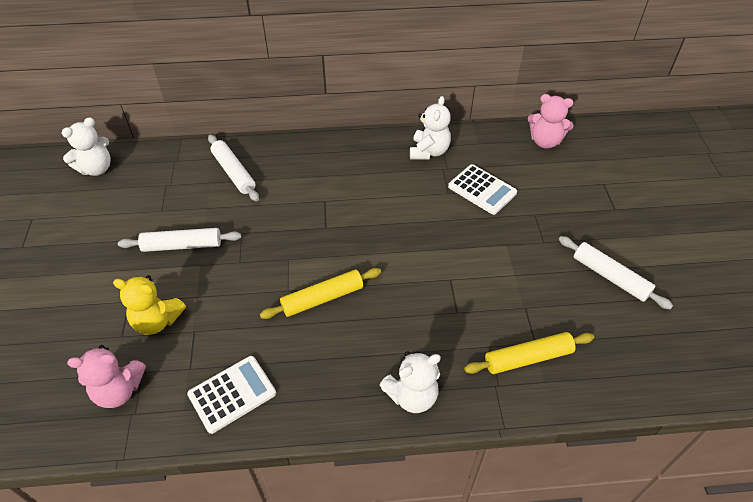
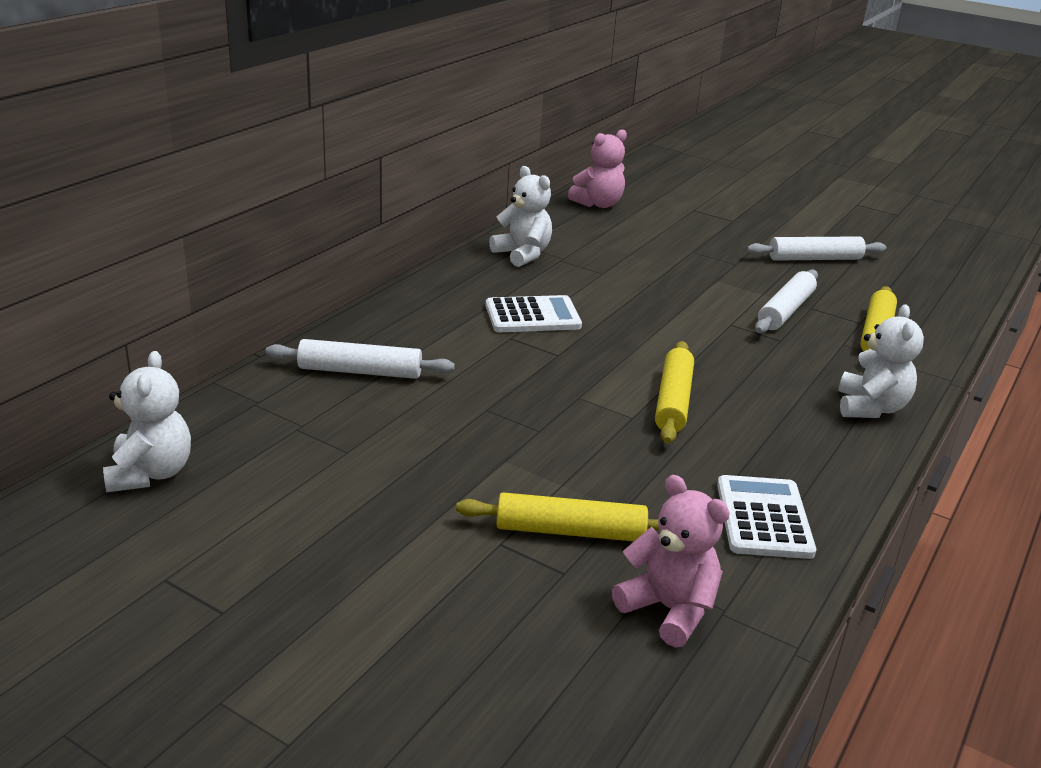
camera: 55 degrees left, 20 degrees down
pink teddy bear [67,345,146,408] -> pink teddy bear turned 75 degrees counterclockwise [612,475,730,648]
yellow teddy bear [113,275,186,335] -> yellow rolling pin [456,492,659,541]
white rolling pin [118,228,242,252] -> white rolling pin moved to [755,269,818,333]
white calculator [448,164,517,215] -> white calculator moved to [486,295,582,332]

